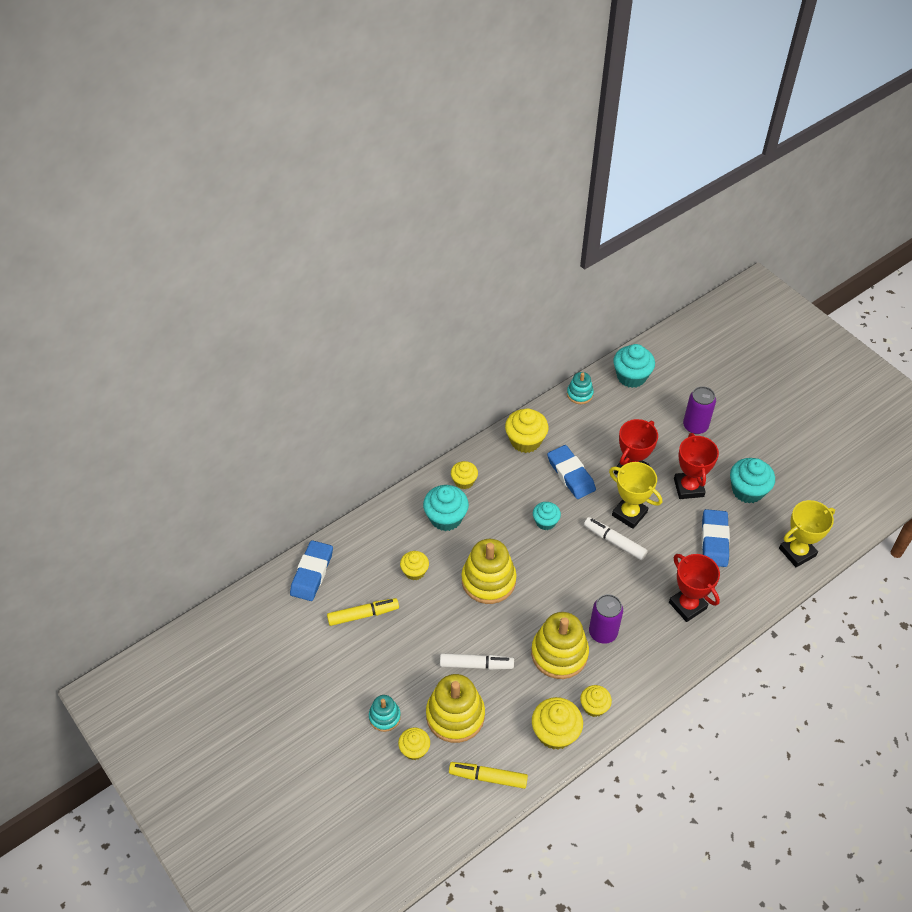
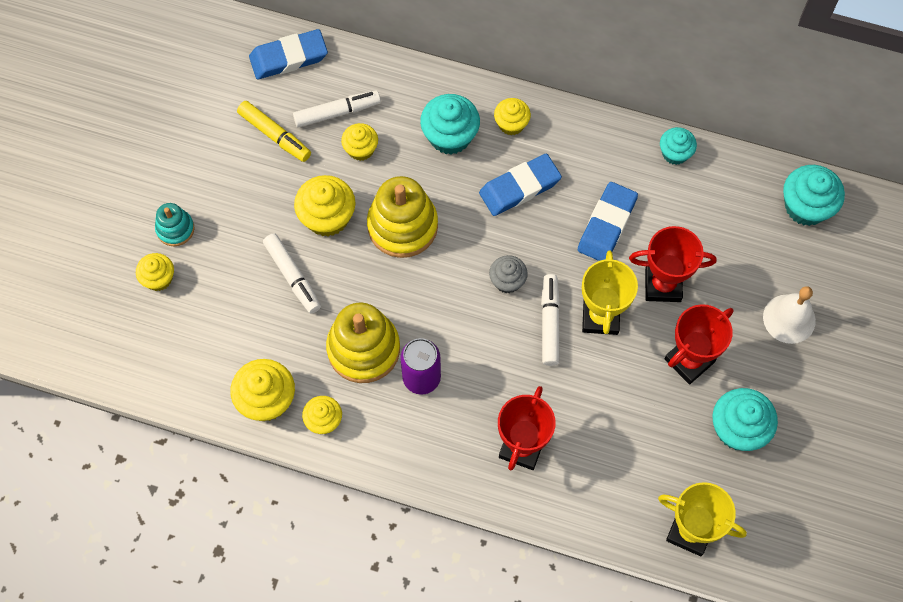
camera: 55 degrees right, 15 degrees up
yellow stacking toy [426,674,485,743] -> none
yellow marker [449,762,528,789] -> none
yellow cupcake [505,408,548,453] -> yellow cupcake moved to [294,175,356,237]
turquoise cupcake [533,502,561,530] -> turquoise cupcake moved to [660,127,697,165]
turquoise stacking toy [567,372,594,404] -> none
purple can [683,386,716,434] -> white bell [763,286,816,344]
blue eraser [702,509,730,567] -> blue eraser moved to [479,154,562,216]
none -> white marker [293,90,381,127]
none -> grey cupcake [489,255,528,293]

